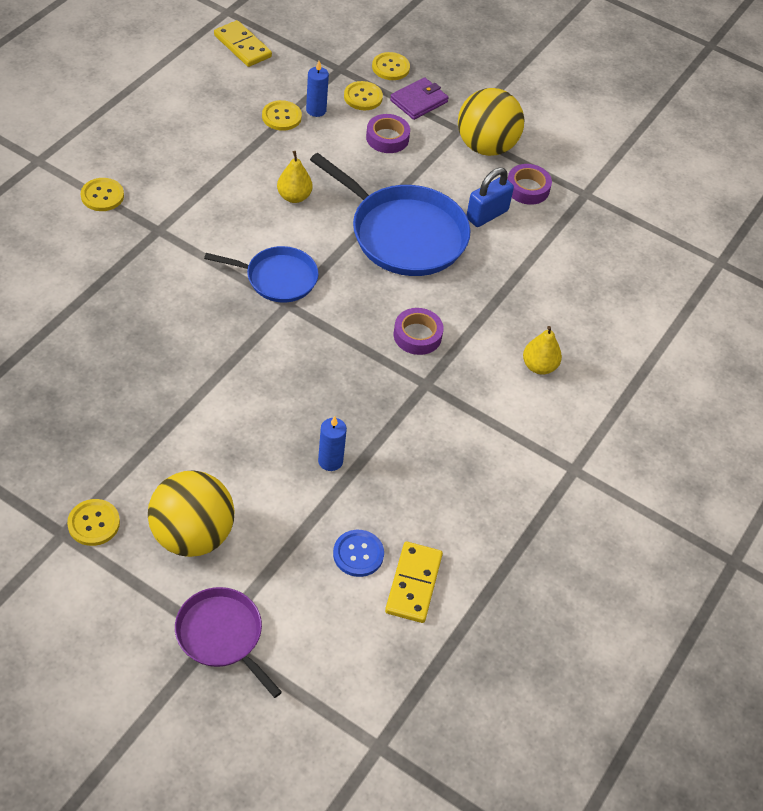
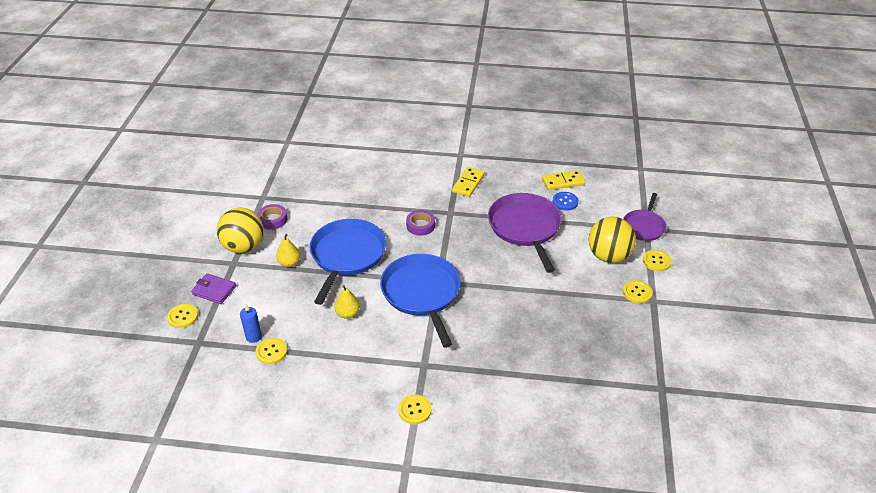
camera: 110 degrees left, 10 degrees down
blue pan [204,246,319,303] -> blue pan [380,254,461,348], size x1.71
yellow domino [214,20,272,67] -> yellow domino moved to [452,167,485,197]
blue candle [318,416,347,471] -> purple pan [488,193,562,273]
yellow button [344,81,383,110] -> yellow button moved to [643,250,672,271]
purple tape [366,114,410,153] -> none
blue padlock [466,168,514,227] -> none
yellow pear [523,326,562,375] -> yellow pear moved to [276,234,300,267]

